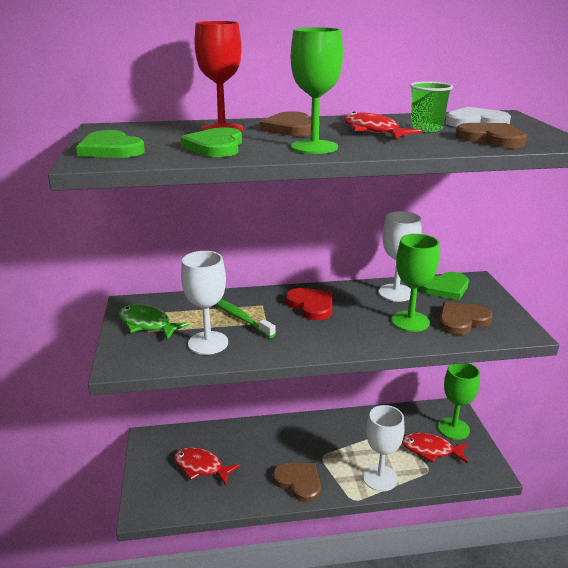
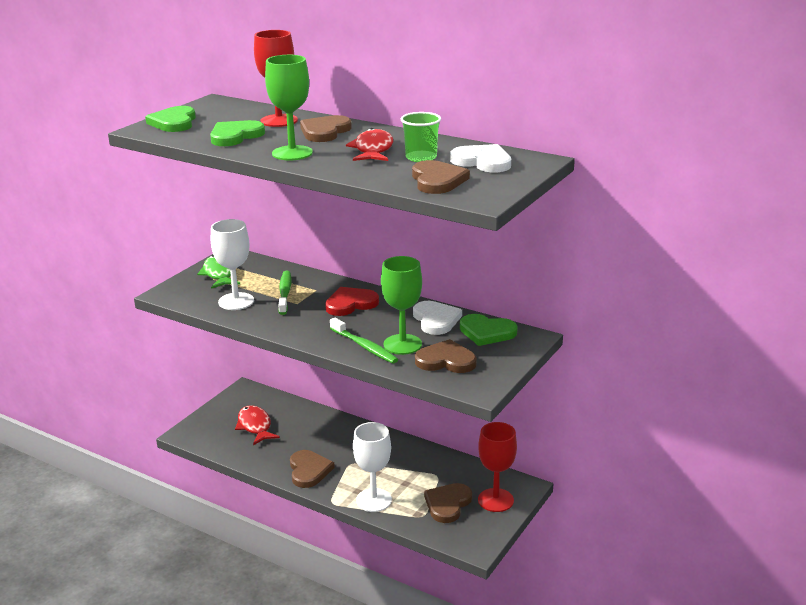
camera: 40 degrees right, 0 degrees up
red heart [286,288,332,320] -> red heart turned 120 degrees counterclockwise [325,287,379,316]
white goblet [379,211,422,302] -> white heart [413,301,462,335]
red fish [402,432,468,463] -> brown heart [424,483,472,523]
green goblet [438,363,480,440] -> red goblet [478,422,517,512]
none -> green toothbrush [330,318,398,364]

